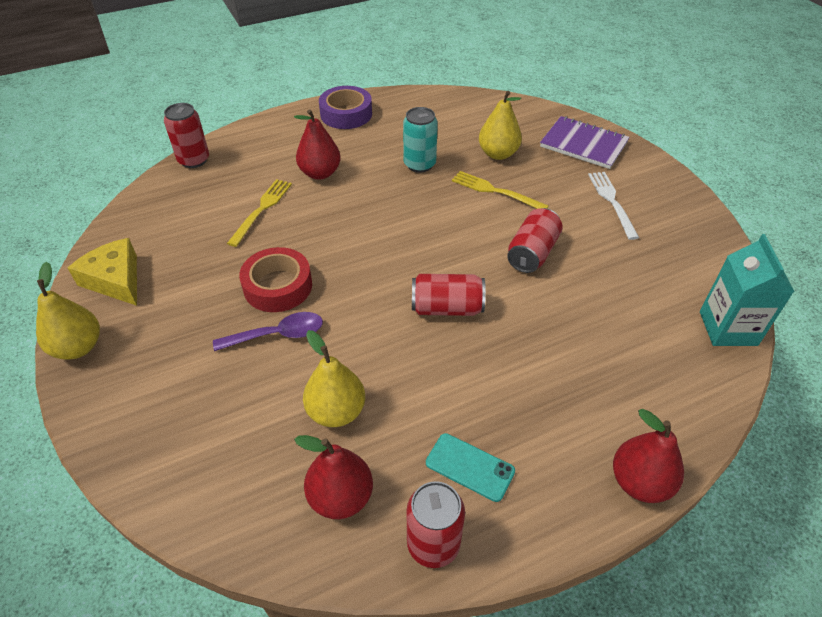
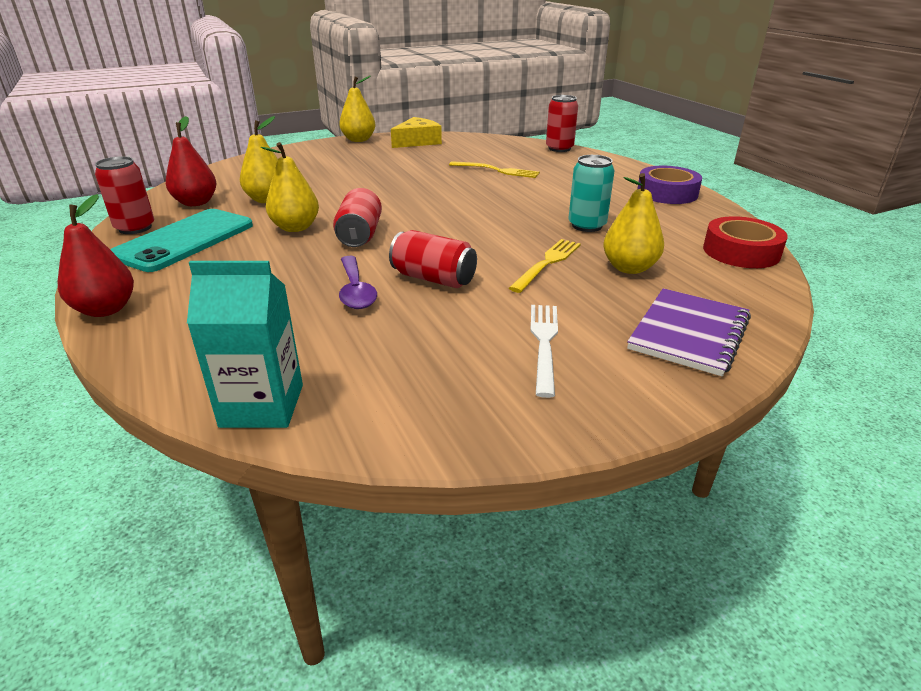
camera: 90 degrees right, 15 degrees down
purple spoon [213,312,323,351] -> purple spoon moved to [339,256,377,309]
red tape [239,247,312,312] -> red tape moved to [703,216,788,268]
red pear [294,109,341,180] -> none
turquoise phone [426,433,515,502] -> turquoise phone [110,209,253,272], size x1.90
white fork [588,172,639,240] -> white fork turned 75 degrees counterclockwise [531,305,558,398]
none -> yellow pear [261,142,319,232]

